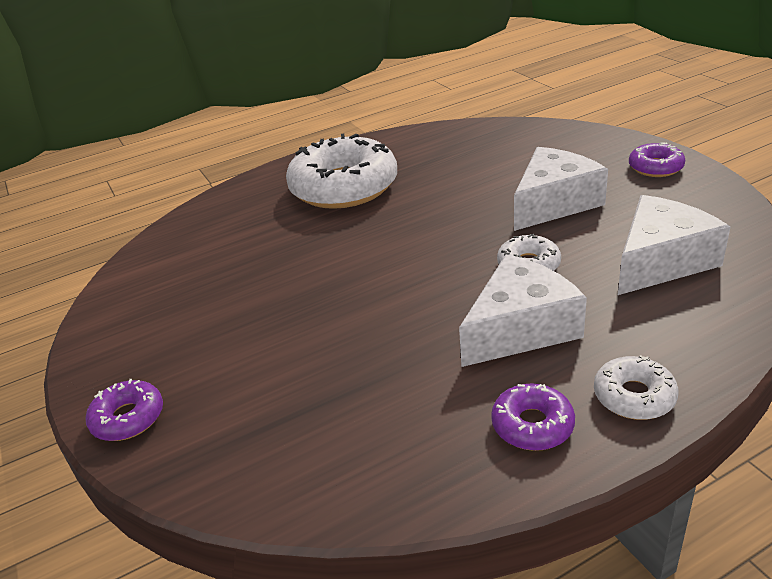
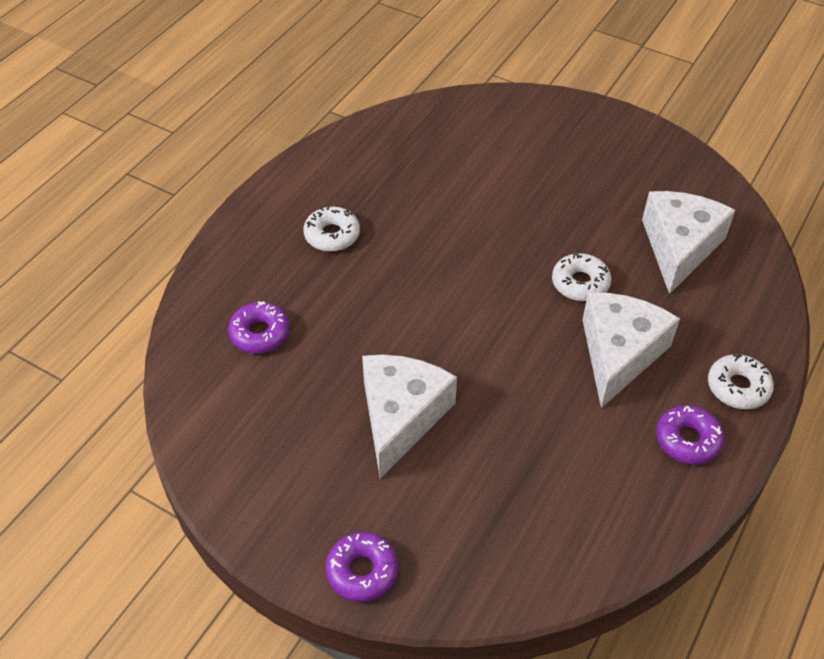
camera: 35 degrees left, 15 degrees up
white donut [286,133,397,209] -> white donut [304,206,360,252], size x0.46
white cheese [514,147,608,231] -> white cheese moved to [362,355,457,479]
purple donut [629,142,685,177] -> purple donut moved to [228,301,290,353]

